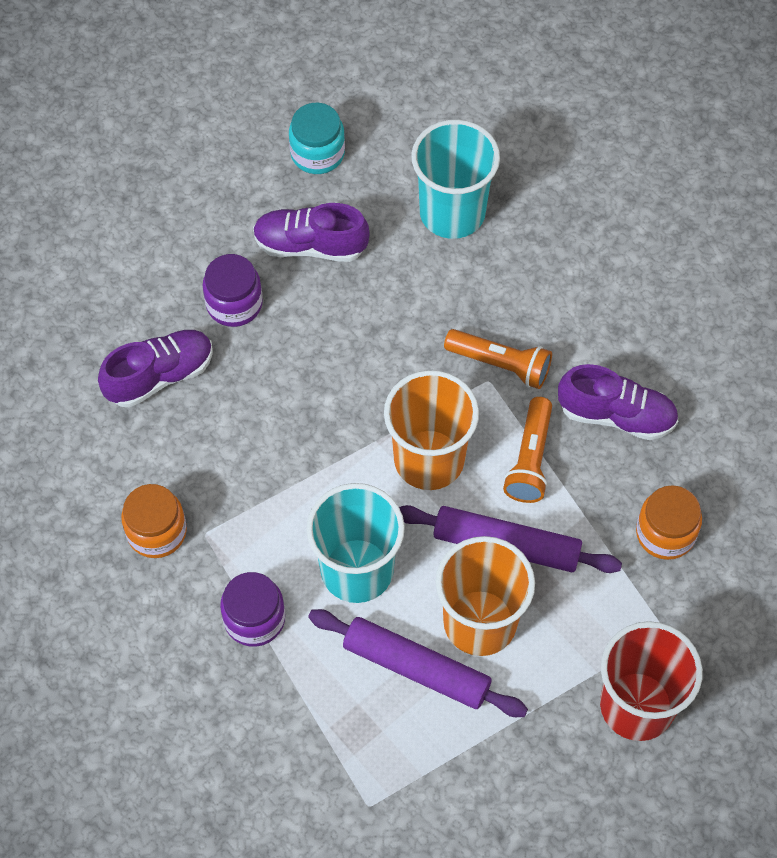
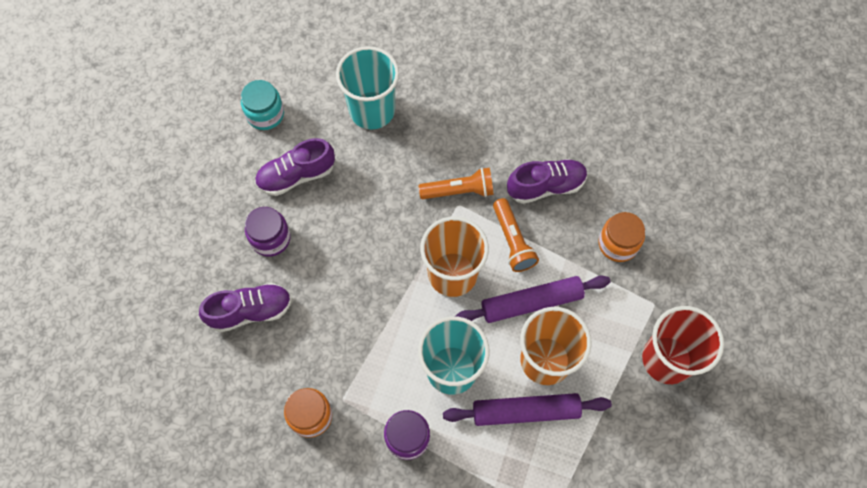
camera: 30 degrees left, 5 degrees up
purple shoe [98,330,213,407] -> purple shoe turned 45 degrees clockwise [199,283,292,333]

